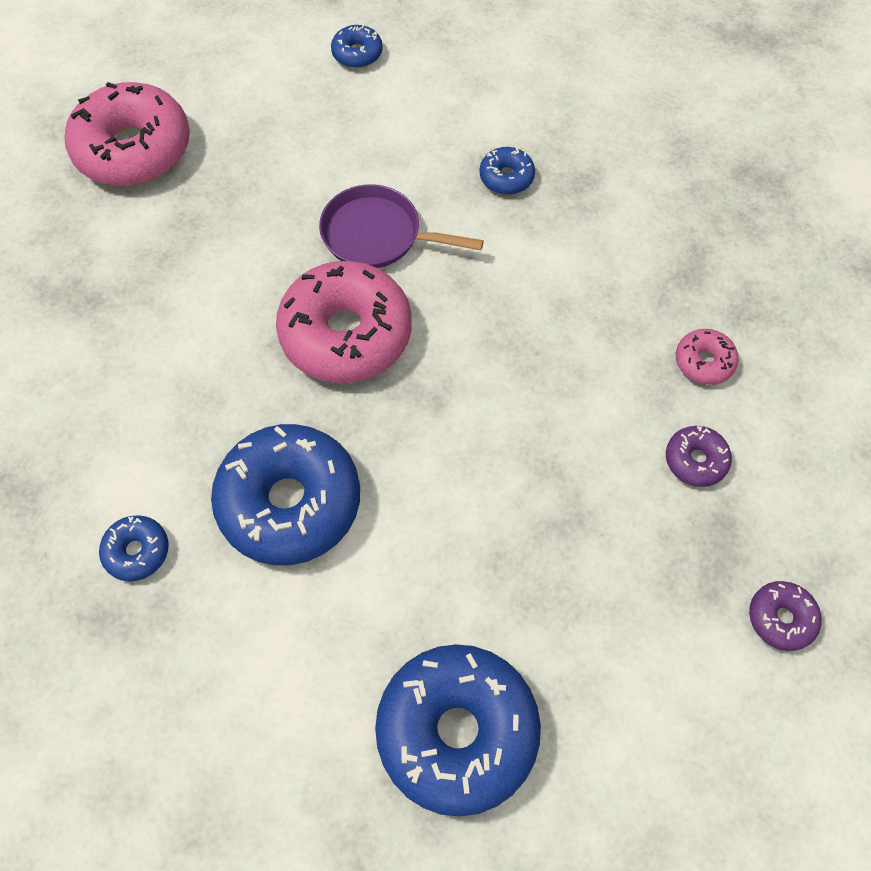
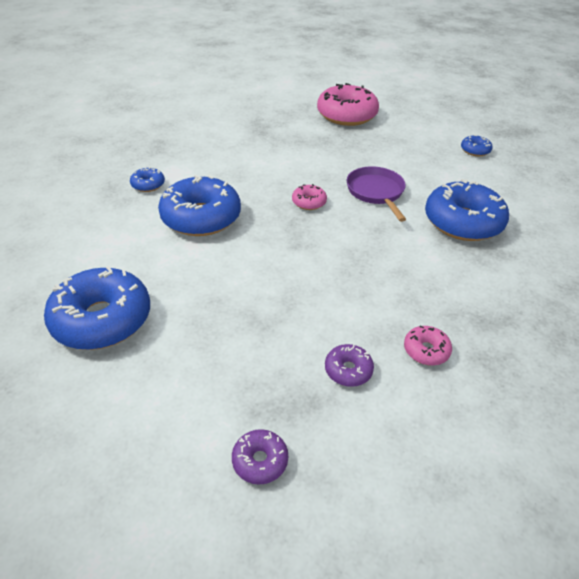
camera: 60 degrees right, 20 degrees down
pink donut [276,261,412,383] -> pink donut [292,184,327,210], size x0.45
blue donut [480,147,535,195] -> blue donut [425,179,509,241], size x2.20

